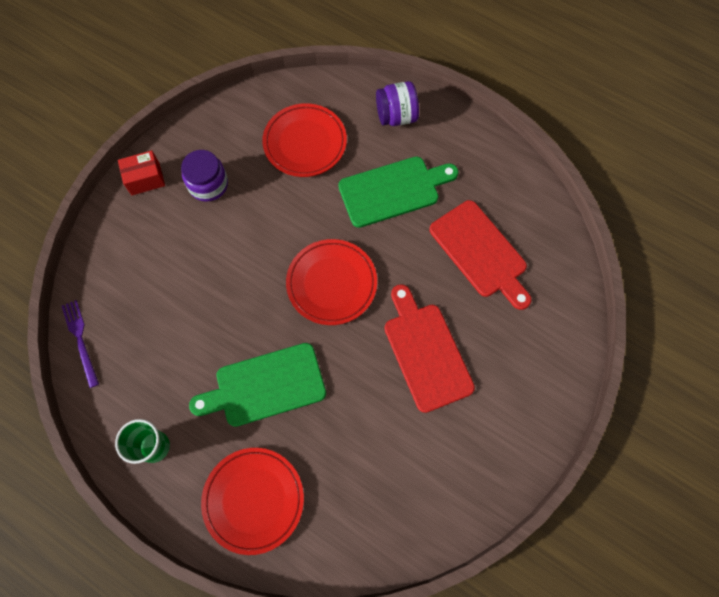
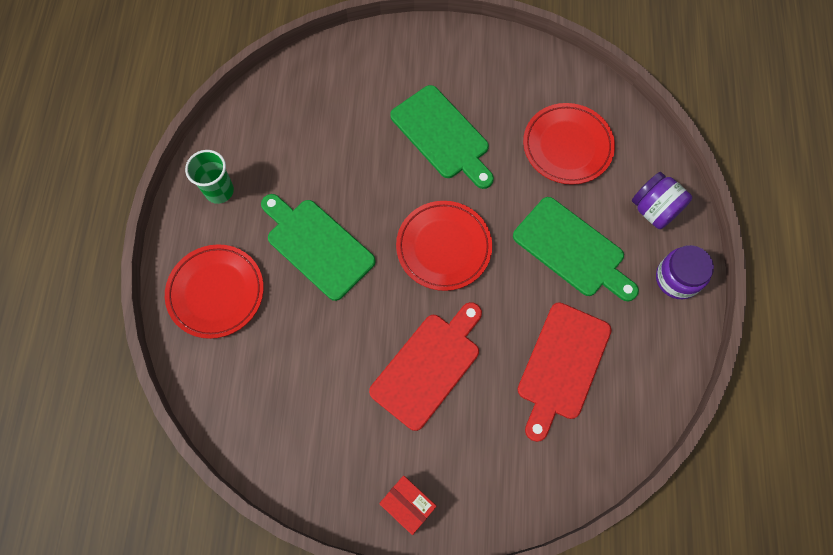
camera: 60 degrees right, 0 degrees up
purple fork [62,300,99,388] -> none
red box [118,150,165,195] -> red box moved to [379,476,437,535]
purple jar [181,150,228,202] -> purple jar moved to [656,245,714,299]
none -> green cutting board [390,85,494,189]

